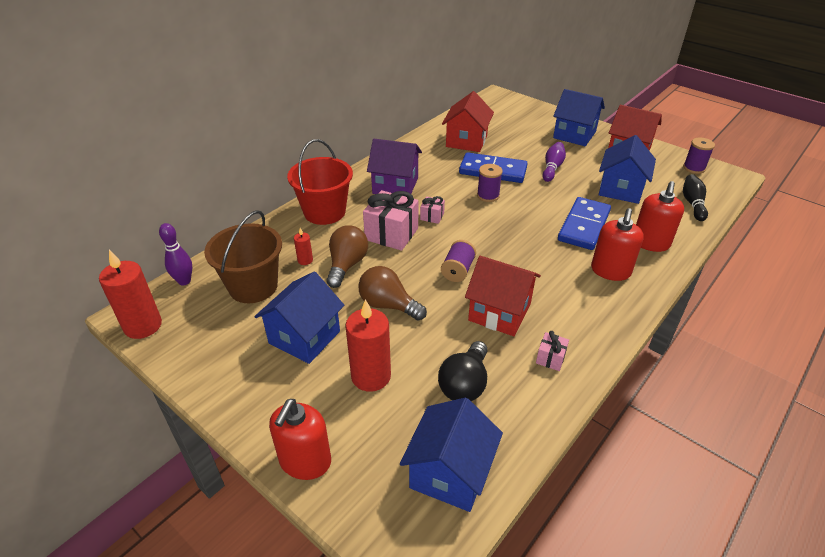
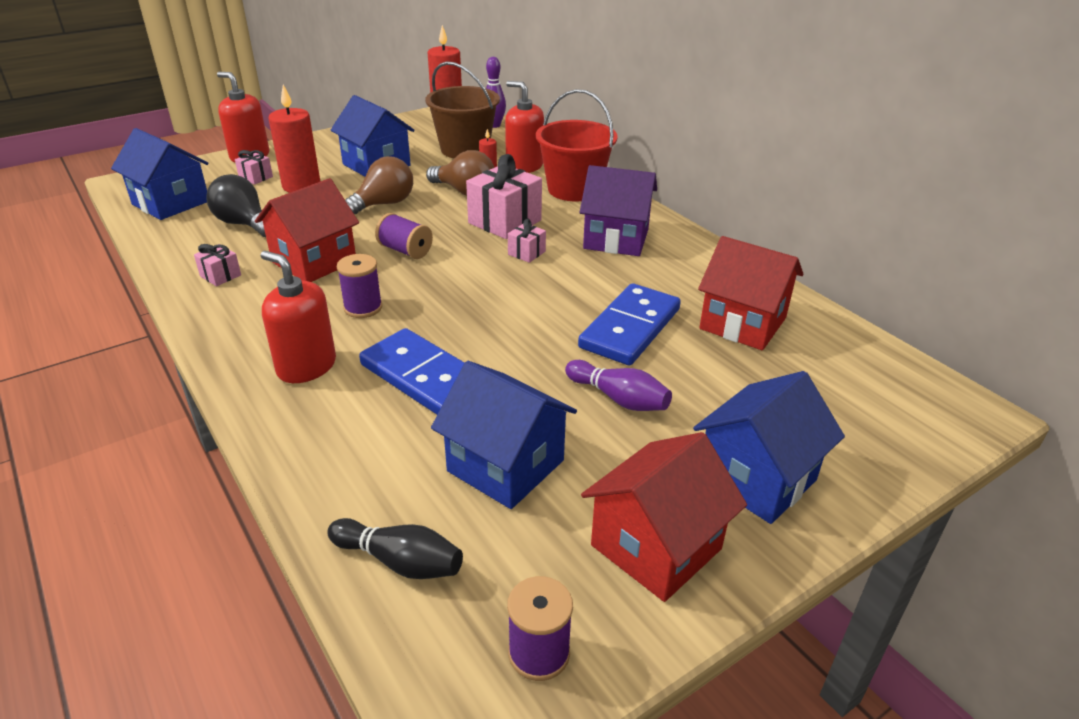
camera: 105 degrees right, 5 degrees down
purple house [367,139,422,194] -> purple house turned 75 degrees clockwise [580,165,657,256]
purple spool [477,164,503,202] -> purple spool moved to [337,254,382,318]
red soap dispenser [636,181,684,252] -> red soap dispenser moved to [505,81,544,173]
none -> pink gift [235,150,273,185]

